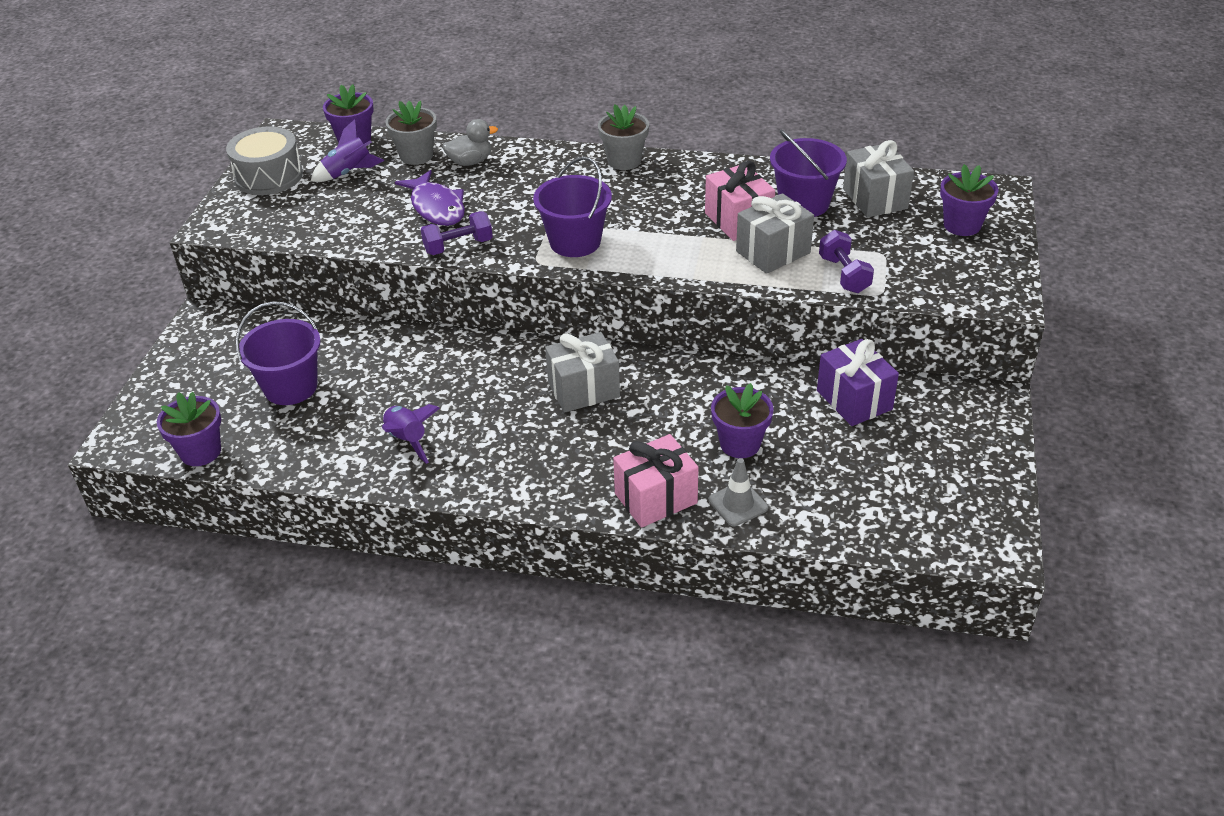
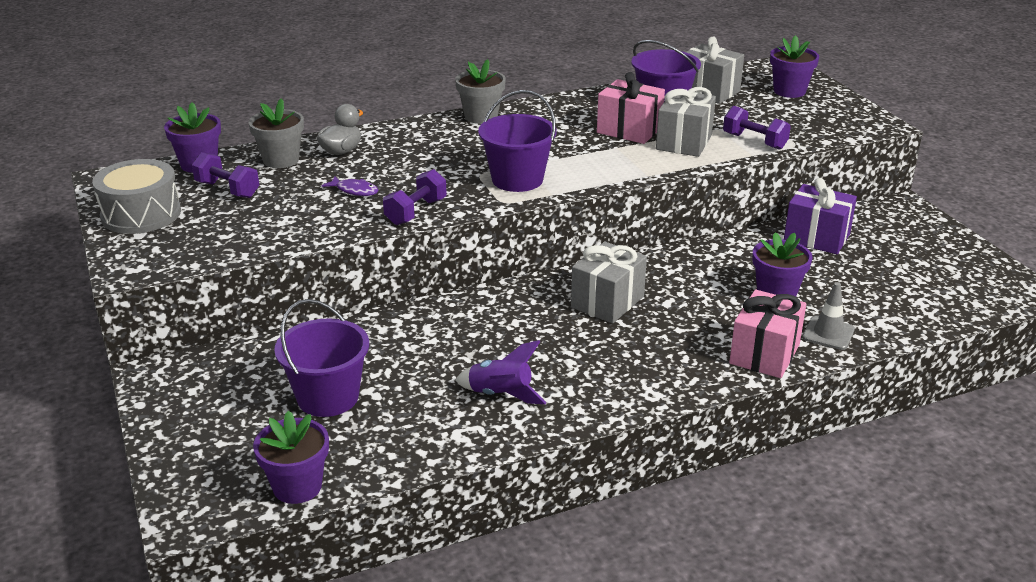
camera: 35 degrees left, 10 degrees down
purple rocket [311,119,384,182] -> purple dumbbell [192,152,259,198]
purple fish [395,170,465,226] -> purple fish [321,176,378,196], size x0.54

